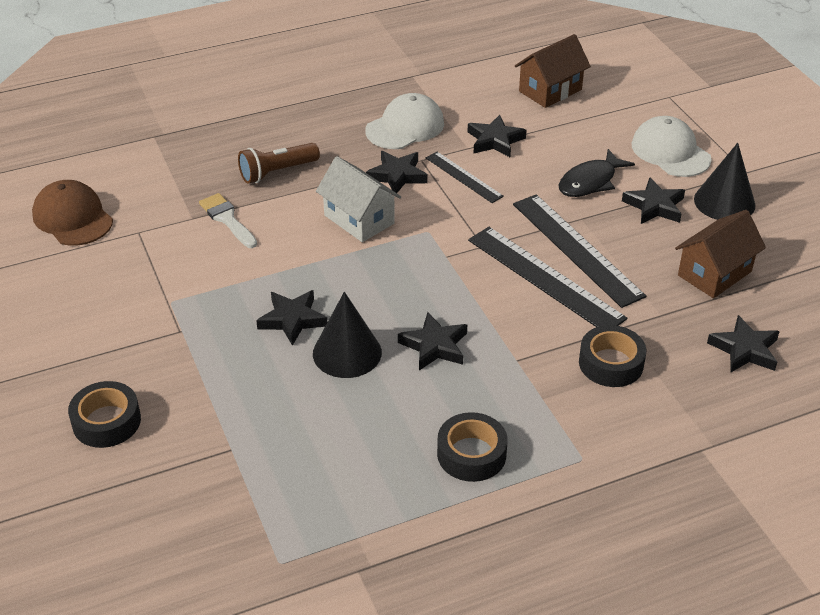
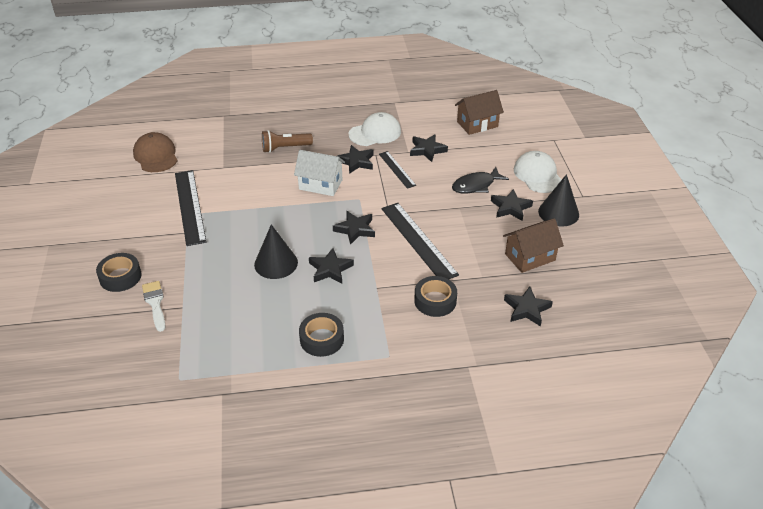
camera: 15 degrees right, 0 degrees up
white brush [199,193,257,248] -> white brush moved to [142,281,165,332]
black star [256,290,327,346] -> black star moved to [333,211,375,245]
white house [316,156,401,242] -> white house turned 45 degrees counterclockwise [294,150,345,196]
black ruler [513,194,646,308] -> black ruler moved to [175,170,207,246]

